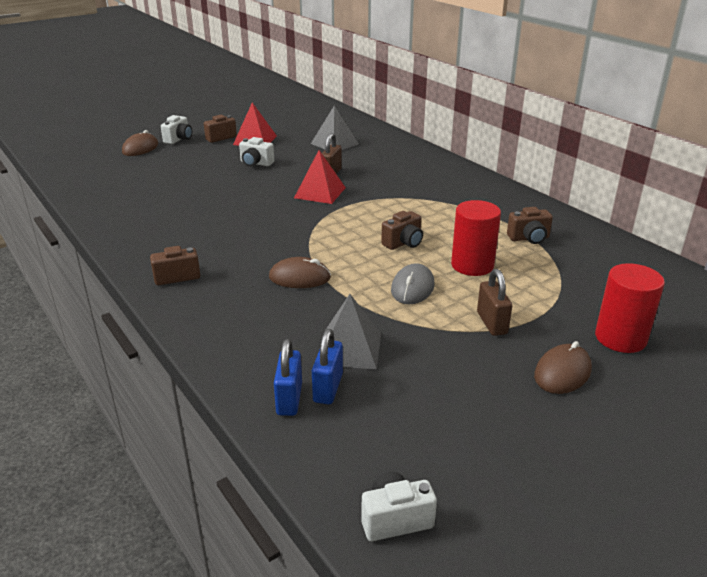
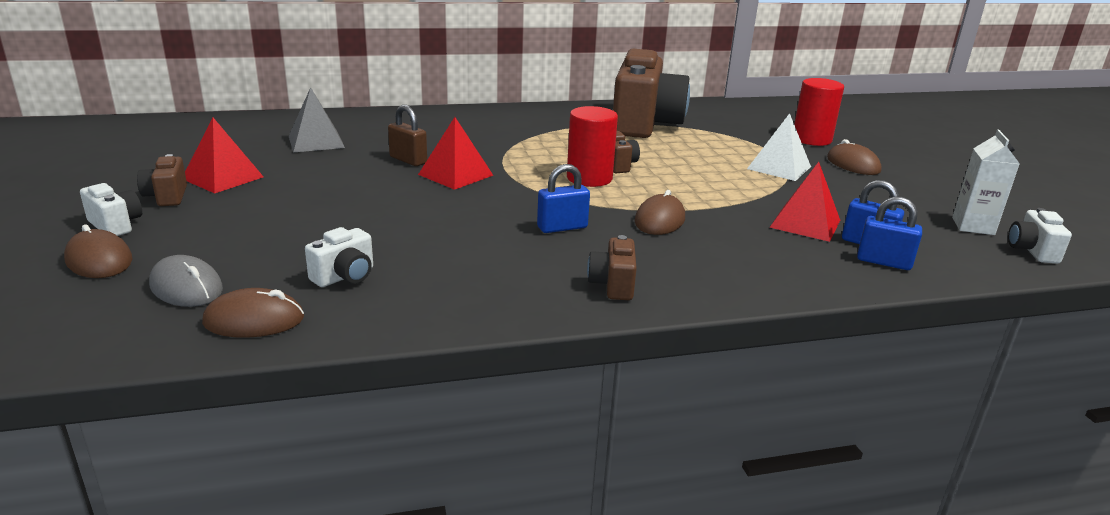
camera: 70 degrees left, 5 degrees down
white camera [239,137,274,167] -> white camera moved to [305,227,373,287]
grey pyramid [326,294,381,369] -> red pyramid [769,162,840,242]
grey mouse [391,263,435,304] -> grey mouse moved to [149,255,223,307]
red cylinder [451,200,501,276] -> red cylinder moved to [567,106,618,187]
brown padlock [477,269,512,336] -> white pyramid [747,113,811,181]
brown camera [507,207,553,244] -> brown camera [613,49,690,138], size x2.42
none -> brown mouse [202,288,304,338]
none -> blue padlock [537,164,590,233]
none -> white carton [952,129,1020,235]

